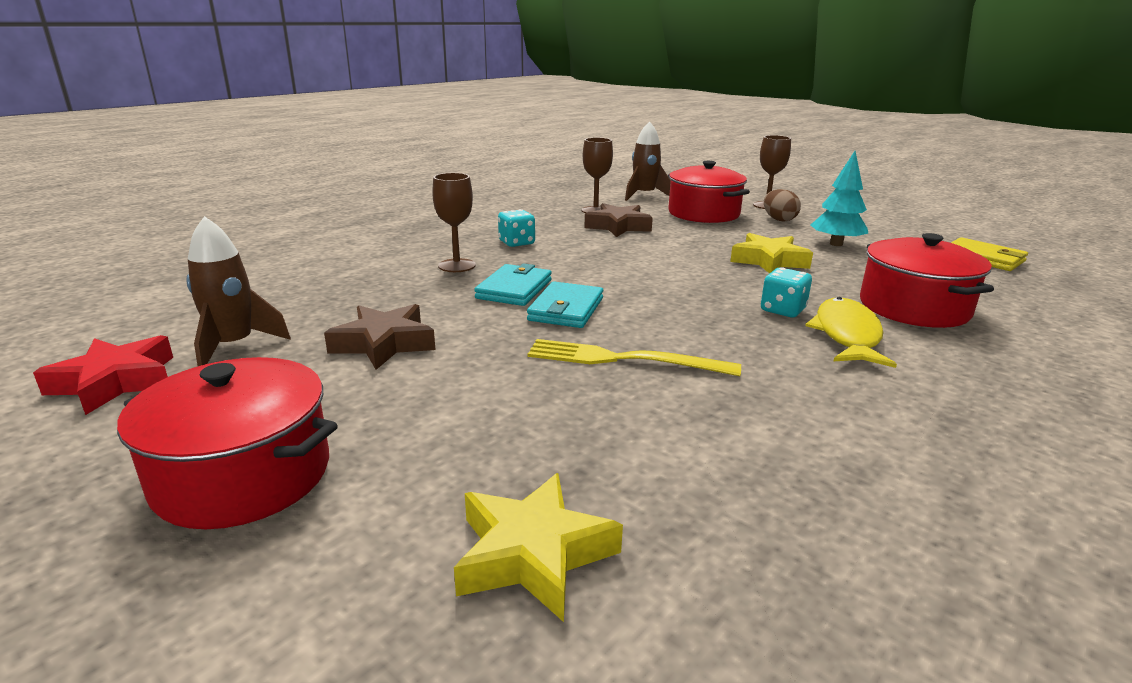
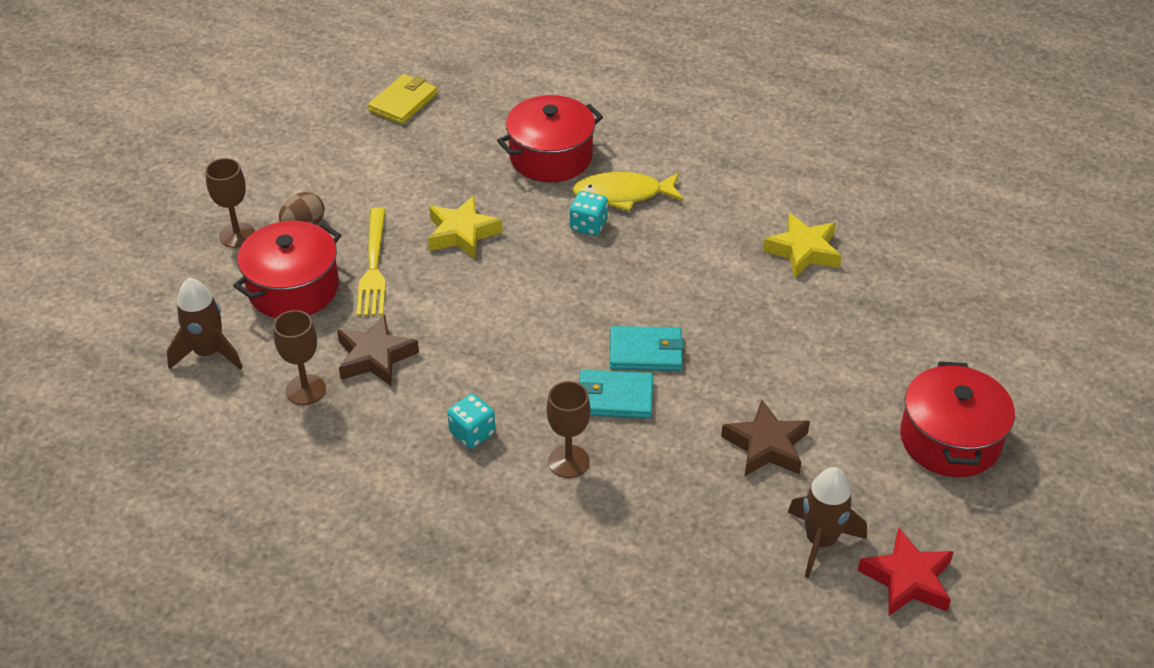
camera: 105 degrees left, 20 degrees up
yellow star [454,473,623,622] -> yellow star moved to [763,213,841,278]
yellow fork [528,339,741,376] -> yellow fork moved to [356,207,386,316]
turquoise tree [811,151,868,246] -> none

